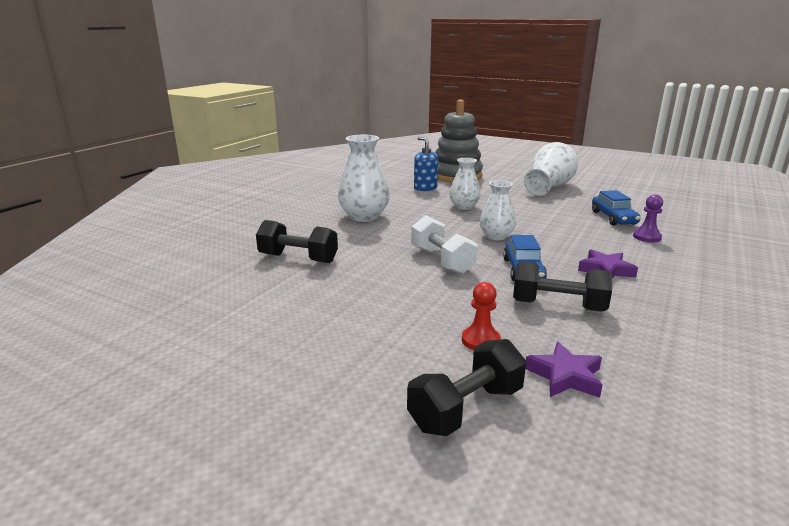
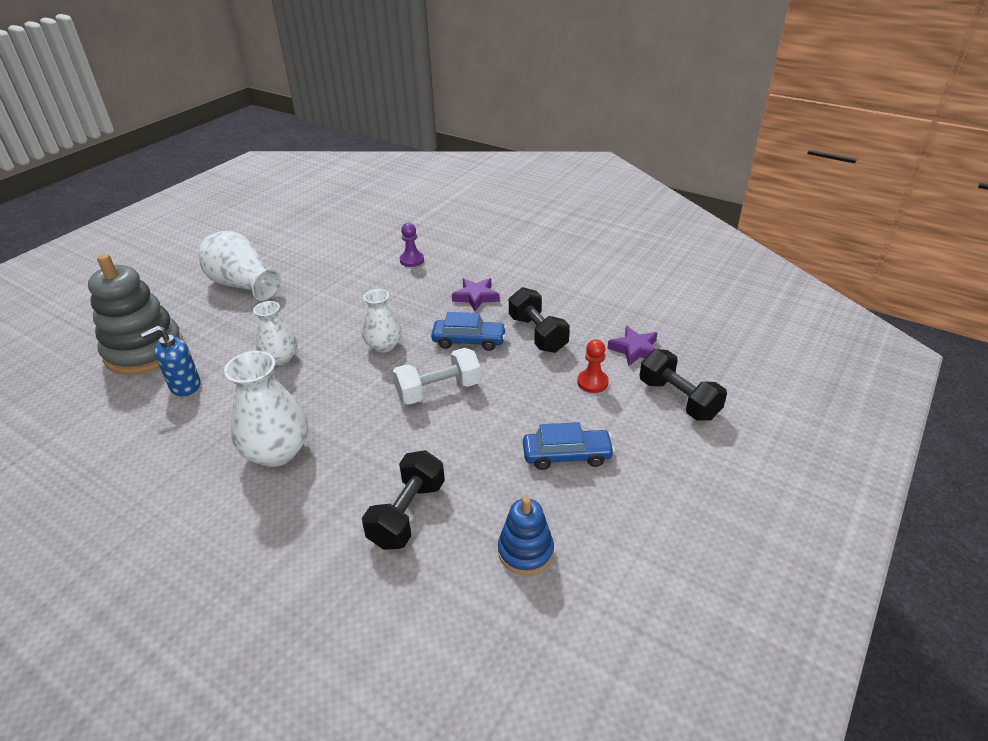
camera: 85 degrees left, 15 degrees up
black dumbbell [513,261,612,312] -> black dumbbell turned 45 degrees counterclockwise [509,287,570,353]
blue car [592,190,641,226] -> blue car moved to [523,422,615,470]
none -> blue stacking toy [498,497,554,575]

